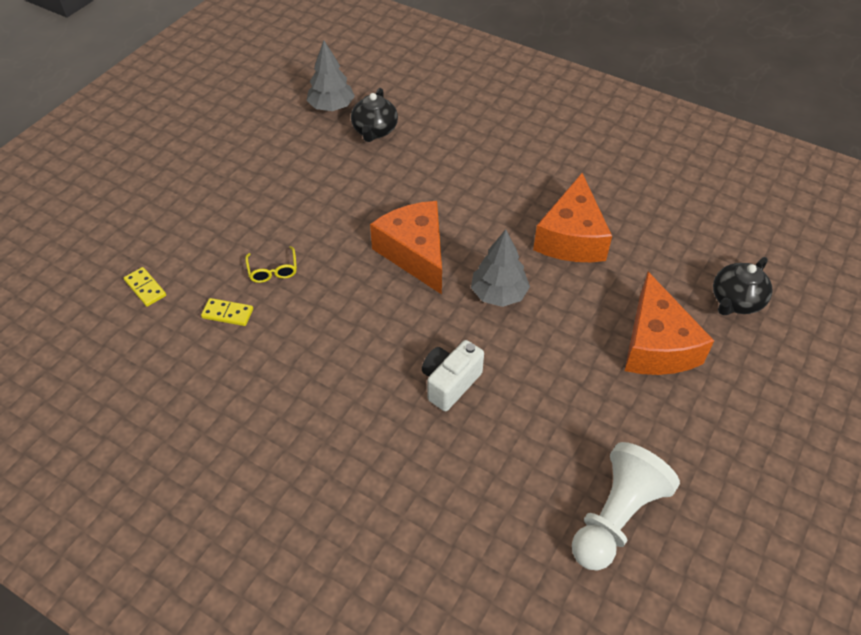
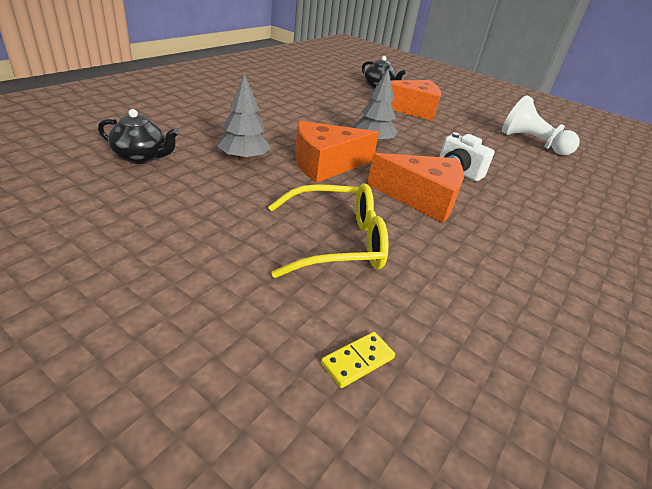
camera: 90 degrees left, 15 degrees down
yellow domino [201,298,253,326] -> none
yellow glasses [245,246,297,283] -> yellow glasses [268,183,389,278], size x2.15
grey tree [306,41,355,111] -> grey tree moved to [217,73,271,161]
orange cheese [533,173,612,262] -> orange cheese moved to [367,153,464,223]

